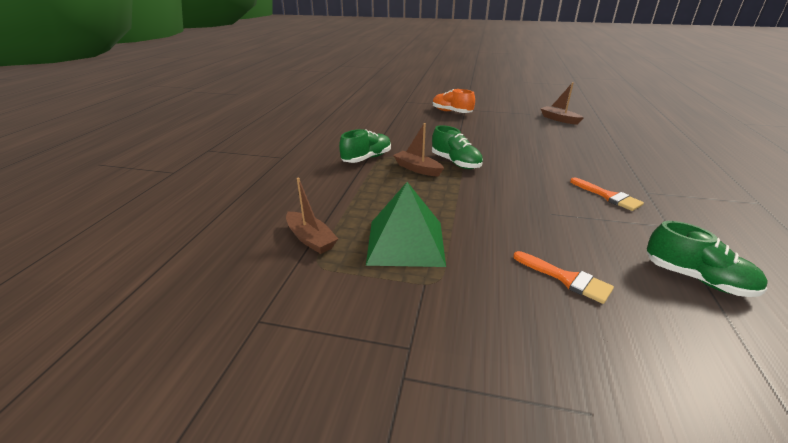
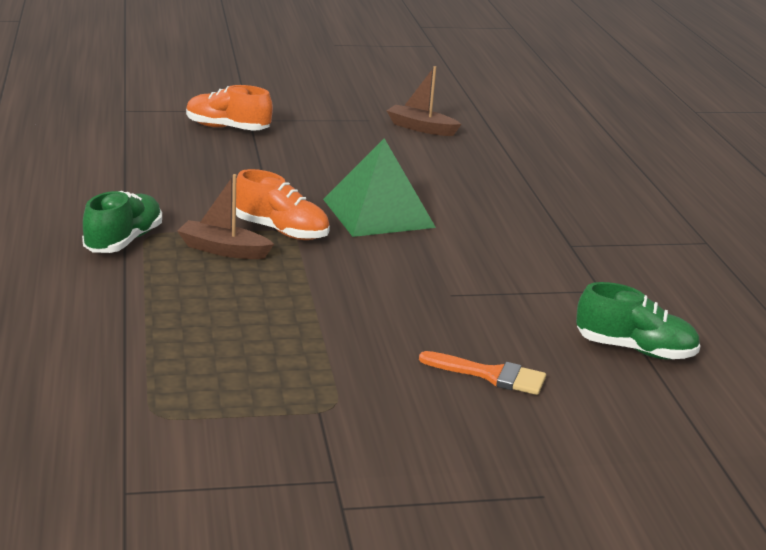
camera: 25 degrees left, 5 degrees down
brown boat [286,178,338,254] -> none
green pyramid [366,182,446,267] -> green pyramid moved to [323,138,436,237]
green shoe [432,125,483,169] -> orange shoe [236,169,330,240]
orange brush [570,177,644,211] -> none

